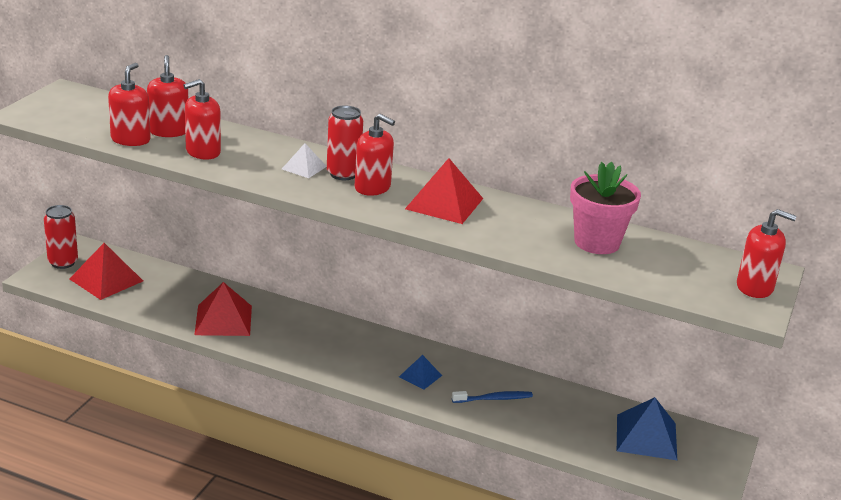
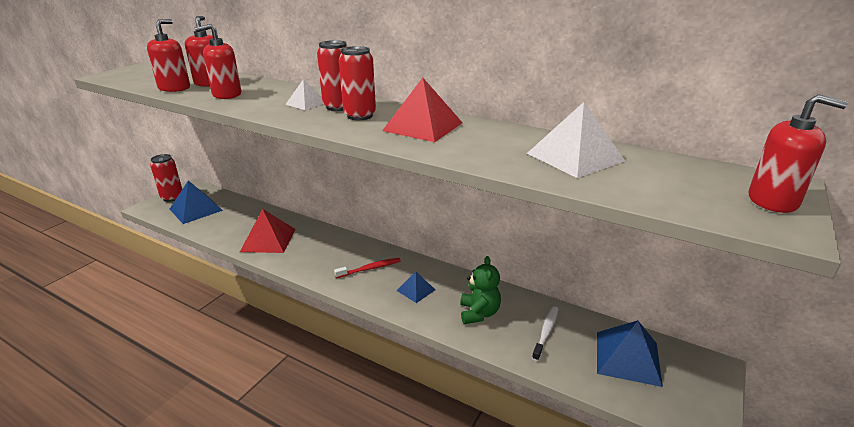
camera: 10 degrees right, 0 degrees up
red pyramid [69,243,143,300] -> blue pyramid [170,181,223,224]
red soap dispenser [355,114,395,196] -> red can [339,46,376,120]
blue toothbrush [452,391,533,403] -> green teddy bear [460,256,501,324]
pink flower pot [570,162,641,254] -> white pyramid [527,102,625,178]
none -> red toothbrush [334,258,401,278]
none -> white toothbrush [532,306,558,361]

